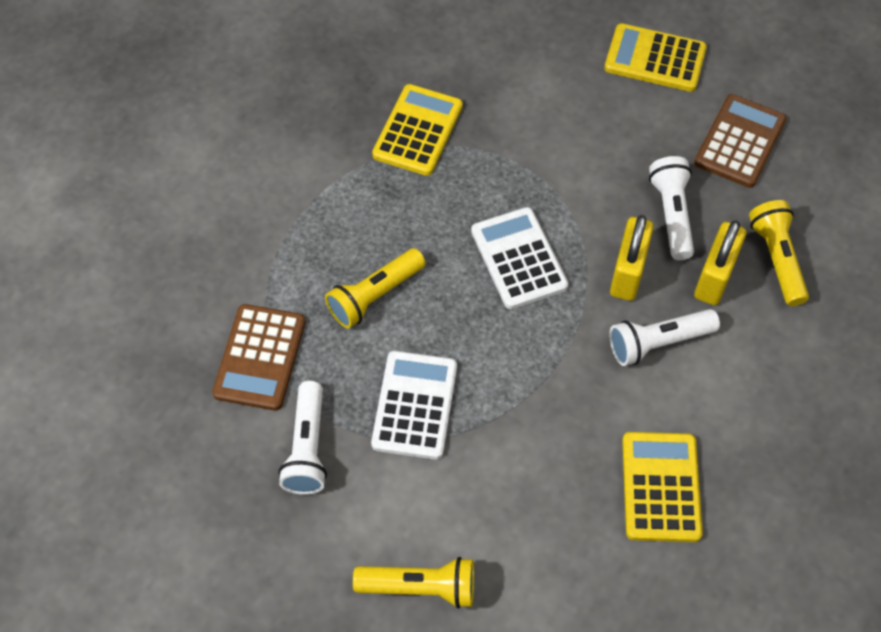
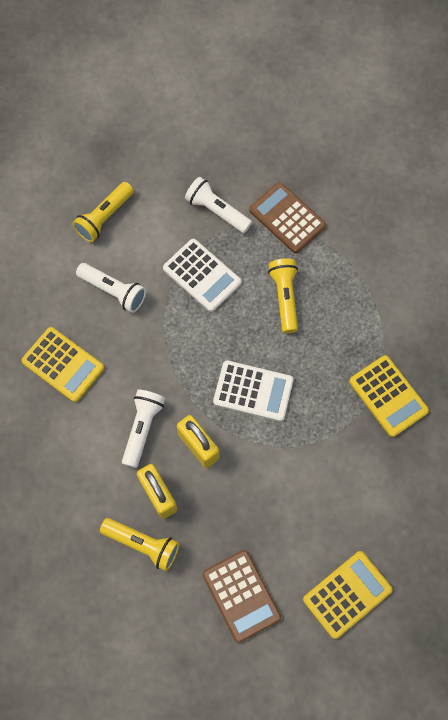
camera: 125 degrees right, 10 degrees up
white flashlight [649,156,694,260] -> white flashlight moved to [76,263,146,313]

